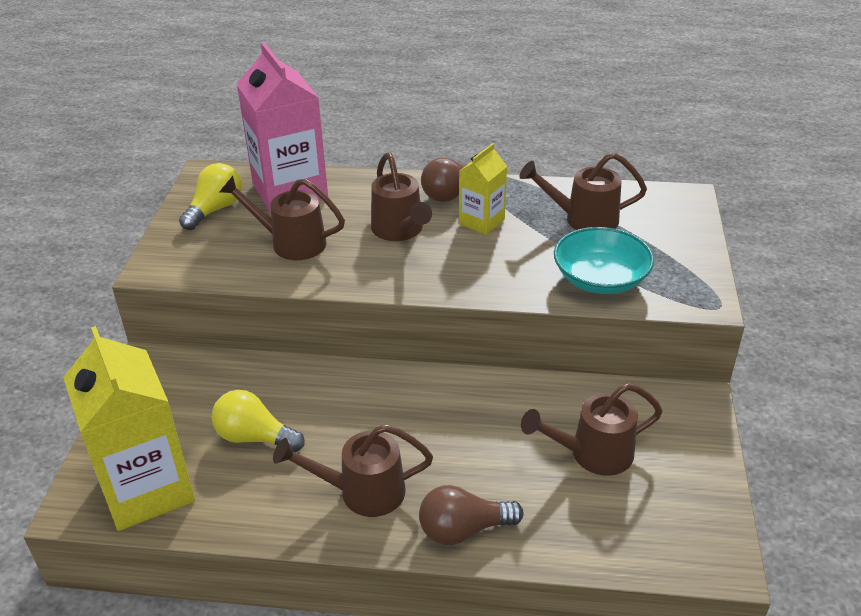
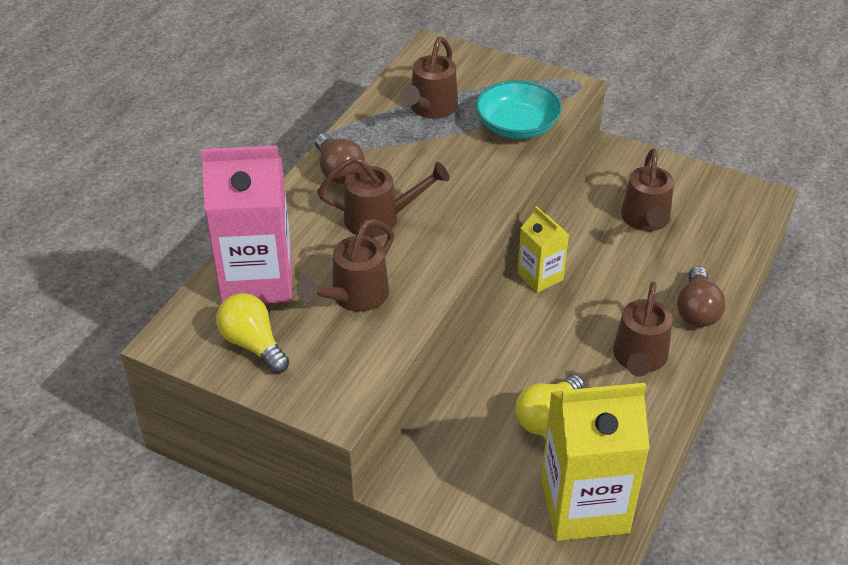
camera: 70 degrees left, 5 degrees up
yellow carton [459,143,507,235] -> yellow carton moved to [517,206,569,293]

